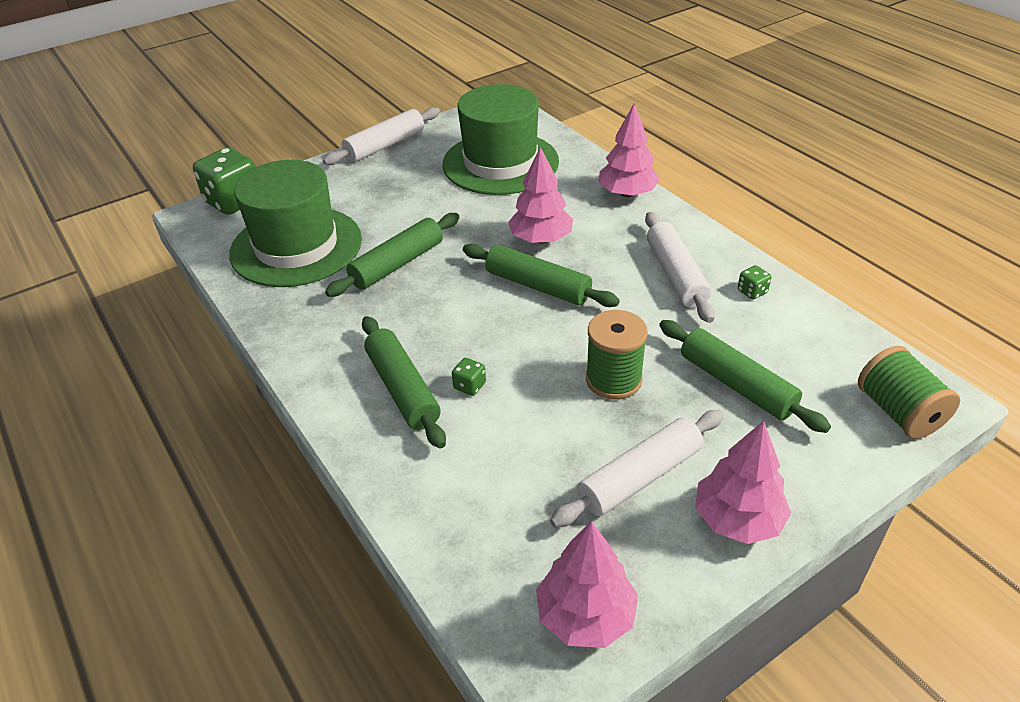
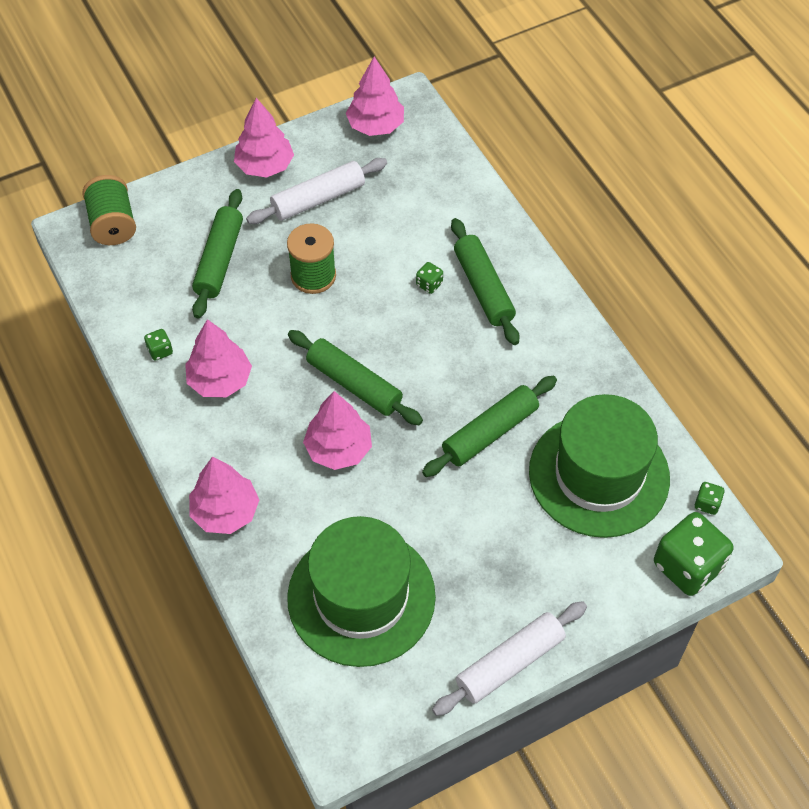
camera: 175 degrees left, 15 degrees up
white rolling pin [645,212,715,323] -> pink tree [185,319,252,398]
green rolling pin [659,320,831,433] -> green rolling pin turned 45 degrees clockwise [192,189,243,318]
none -> green dice [695,482,725,515]

